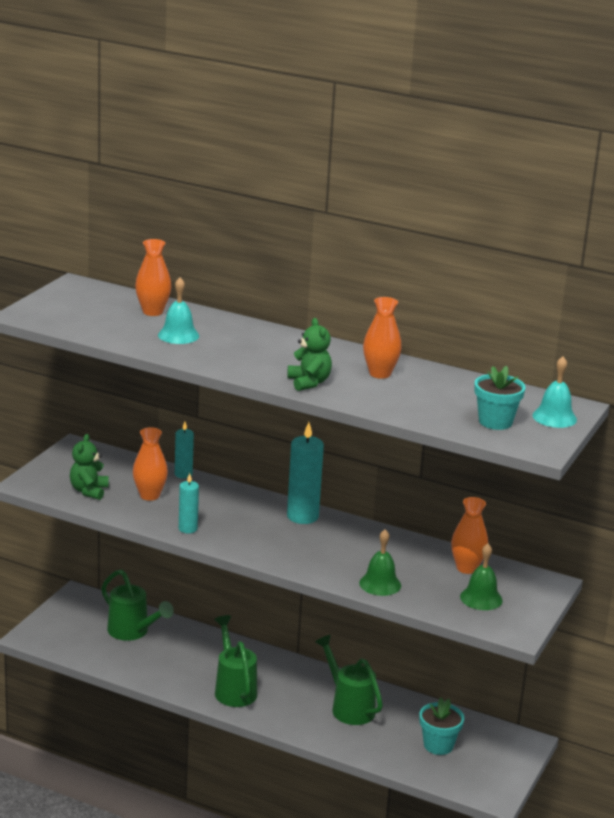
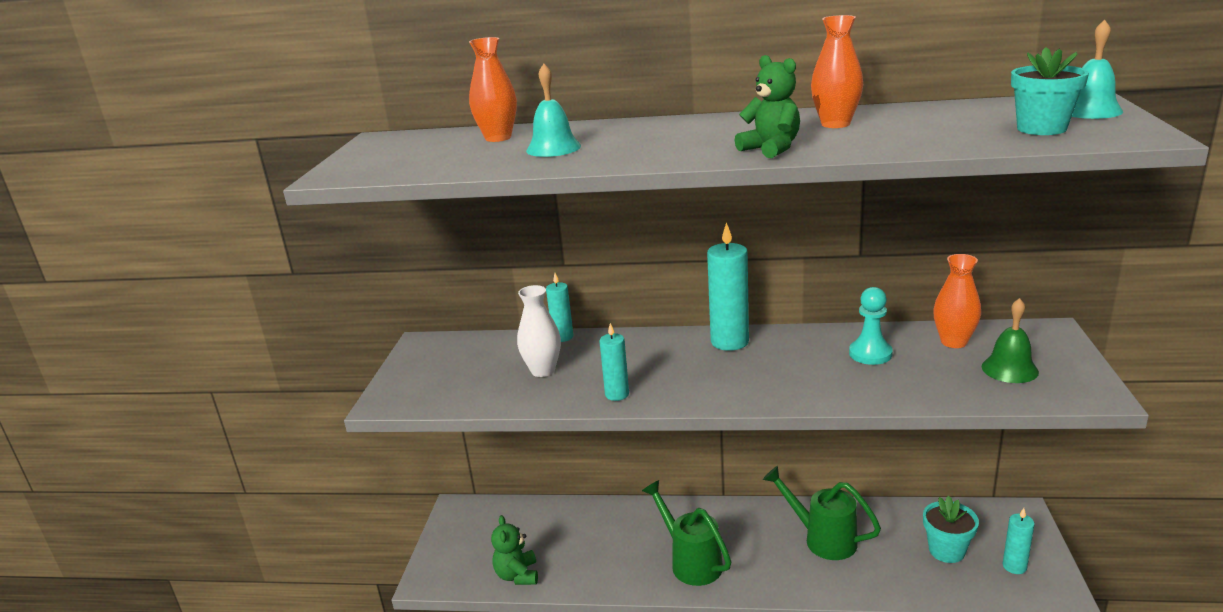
camera: 15 degrees left, 0 degrees up
green teddy bear [70,434,108,500] -> green teddy bear moved to [491,515,538,585]
green watering can [101,569,174,641] -> none
orange vase [133,427,168,501] -> white vase [517,285,561,377]
green bell [359,529,401,596] -> none
none -> turquoise pawn [849,287,893,365]
none -> turquoise candle [1003,508,1034,574]

